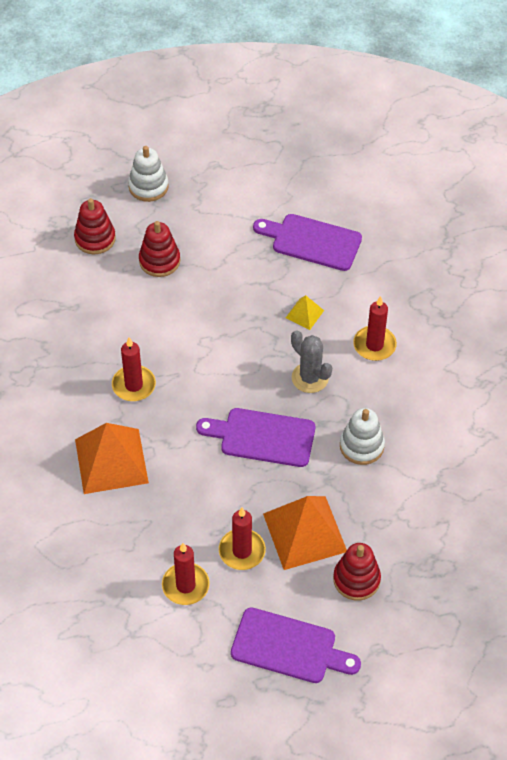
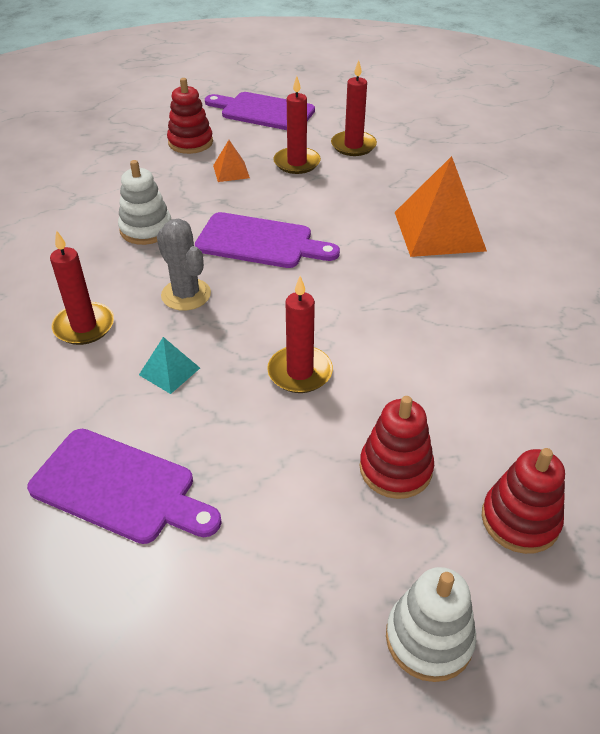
camera: 175 degrees left, 10 degrees down
red candle [112,337,156,401] -> red candle moved to [267,276,333,393]
orange pyramid [263,496,347,570] -> orange pyramid [213,140,250,182], size x0.47
yellow pyramid [286,295,324,330] -> turquoise pyramid [139,337,200,394]

